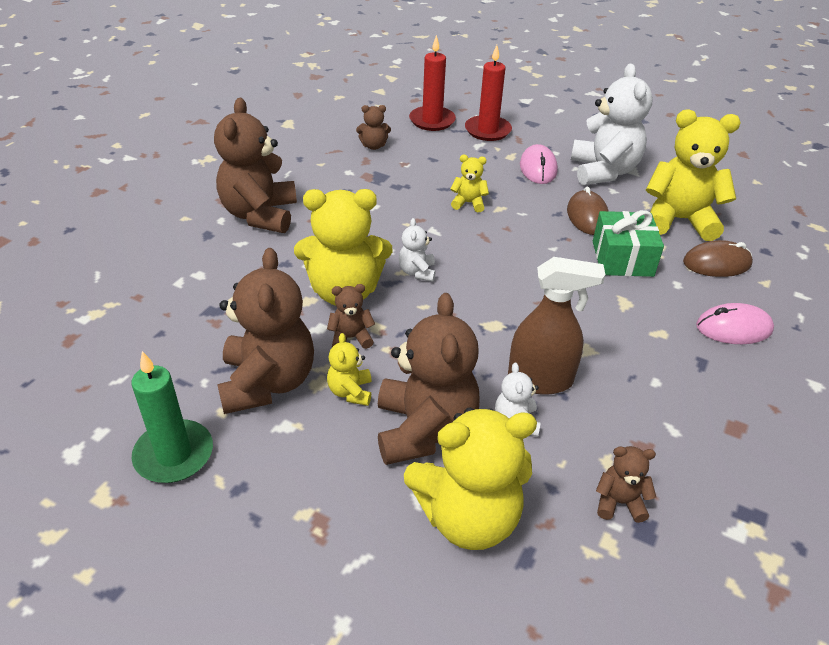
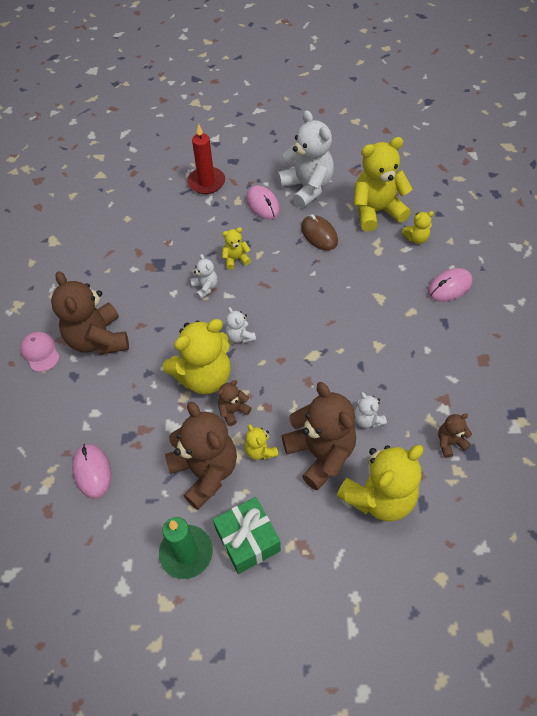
camera: 25 degrees left, 15 degrees up
brown teddy bear [356,105,391,150] -> none
red candle [409,35,456,131] -> none
brown spray bottle [508,257,605,395] -> none
green gift [593,210,664,277] -> green gift moved to [213,497,281,574]
brown mouse [683,240,753,277] -> yellow teddy bear [401,211,434,244]
none -> pink cap [20,332,60,372]
none -> pink mouse [72,444,111,499]
none -> white teddy bear [191,254,217,299]

